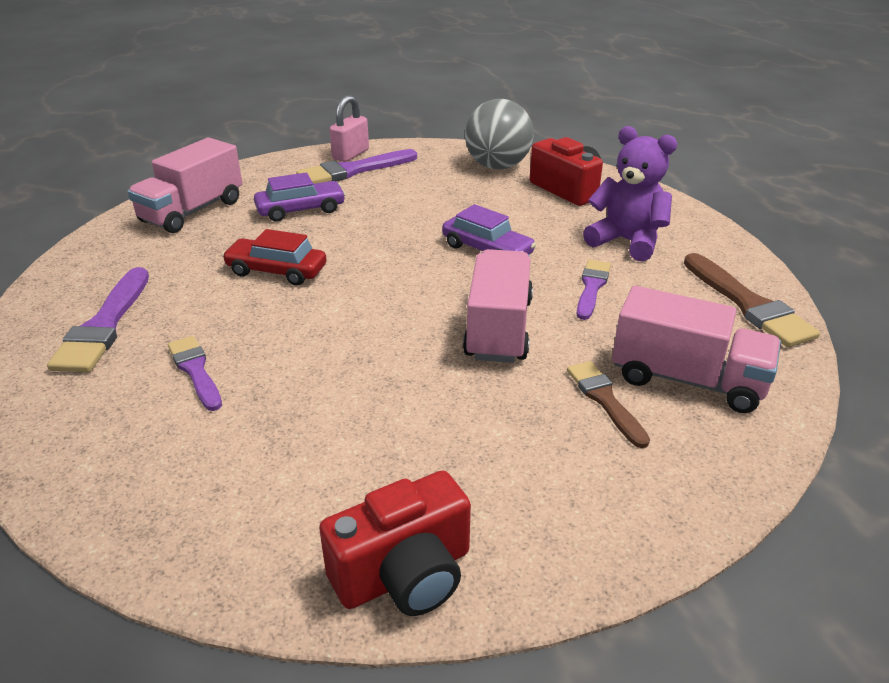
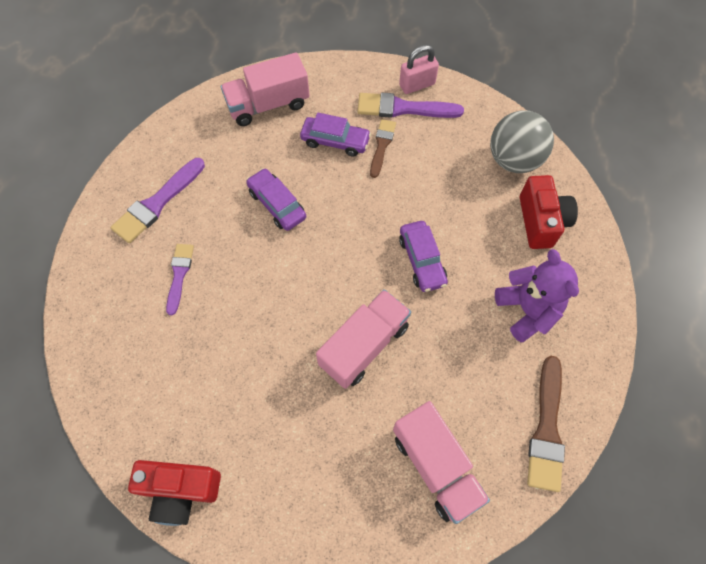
camera: 35 degrees right, 30 degrees up
red car [222,229,327,285] -> purple car [246,168,306,231]
brown brush [567,361,650,448] -> brown brush moved to [370,119,396,178]
purple brush [577,260,611,320] -> none

